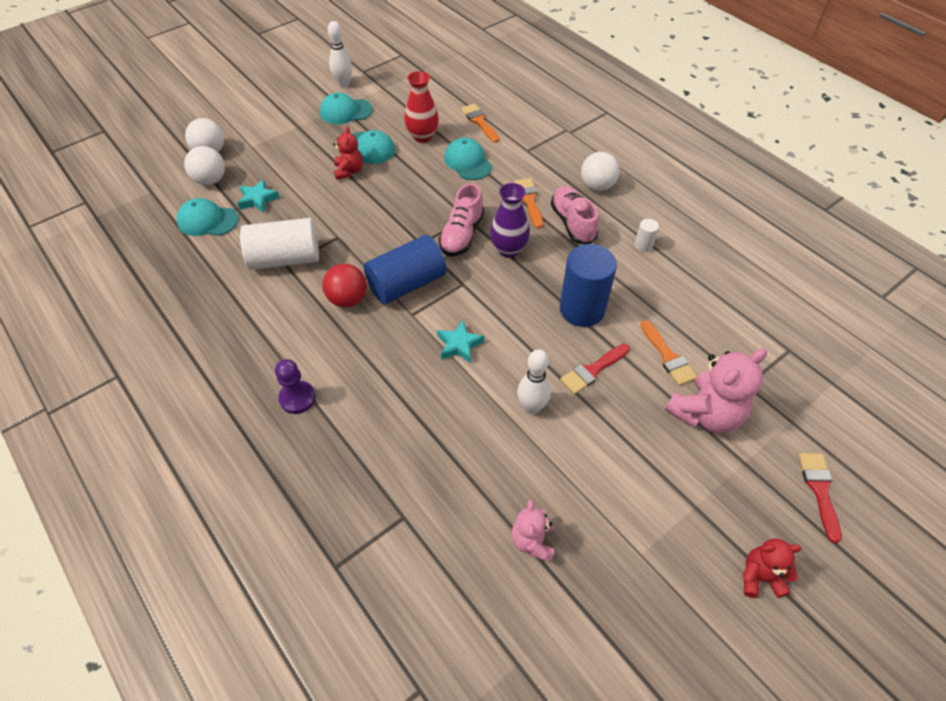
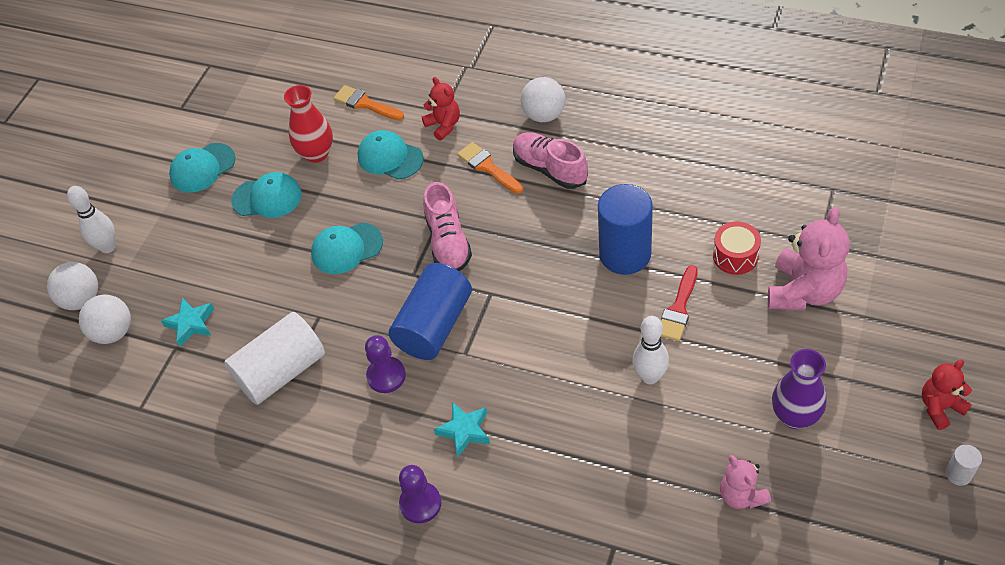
camera: 25 degrees left, 0 degrees up
turquoise cap [177,198,239,236] -> turquoise cap moved to [311,223,383,274]
red ball [322,264,367,307] -> purple pawn [365,335,406,393]
white bowling pin [328,21,352,87] -> white bowling pin moved to [67,186,116,253]
red teddy bear [333,126,363,180] -> red teddy bear moved to [422,77,460,141]
turquoise star [437,320,484,363] -> turquoise star moved to [434,402,490,458]
purple vase [490,183,530,258] -> purple vase moved to [772,349,827,429]
white cylinder [635,219,659,252] -> white cylinder moved to [946,445,982,486]
orange brush [640,320,697,386] -> red drum [713,221,761,275]
red brush [798,453,842,543] -> none

